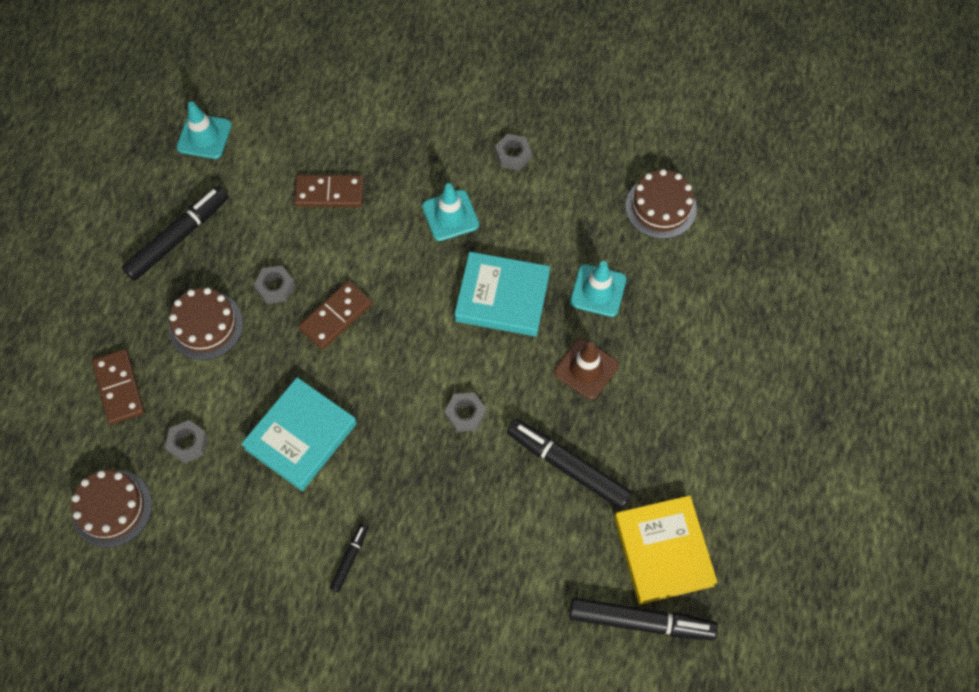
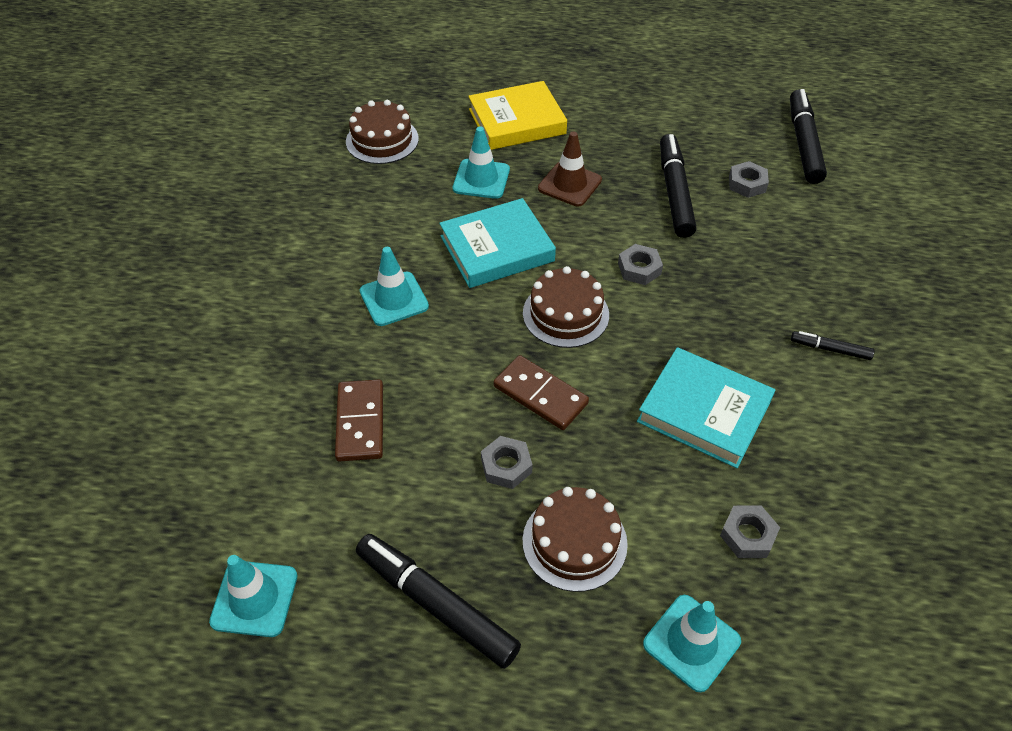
camera: 95 degrees left, 15 degrees down
brown cake [71,470,152,548] -> brown cake moved to [523,266,609,348]
brown domino [92,349,145,425] -> turquoise traffic cone [643,595,741,692]
turquoise book [455,252,550,336] -> turquoise book turned 60 degrees clockwise [439,198,556,288]
grey nut [495,134,532,170] -> grey nut moved to [729,161,769,198]
black marker [507,419,632,509] -> black marker turned 150 degrees clockwise [660,134,696,238]
yellow book [614,495,718,604] -> yellow book moved to [468,81,567,150]

